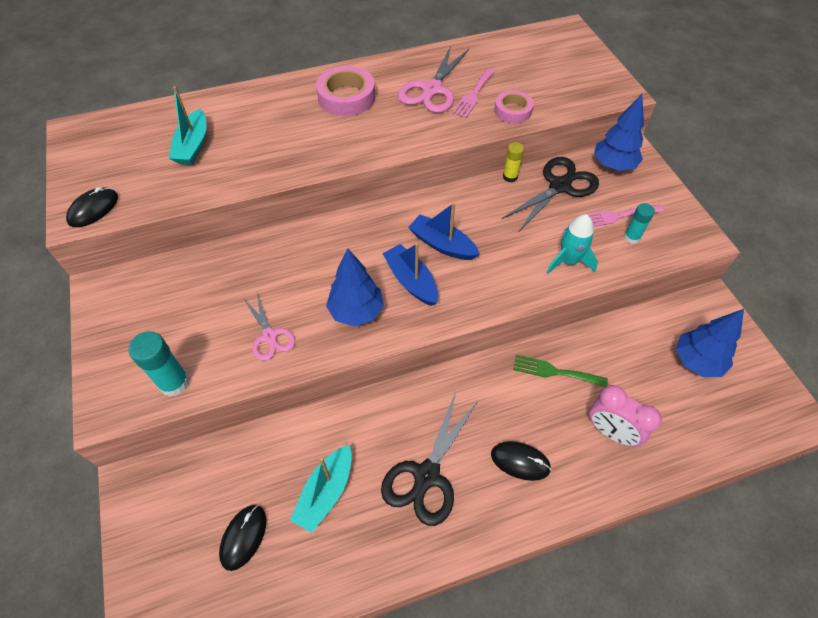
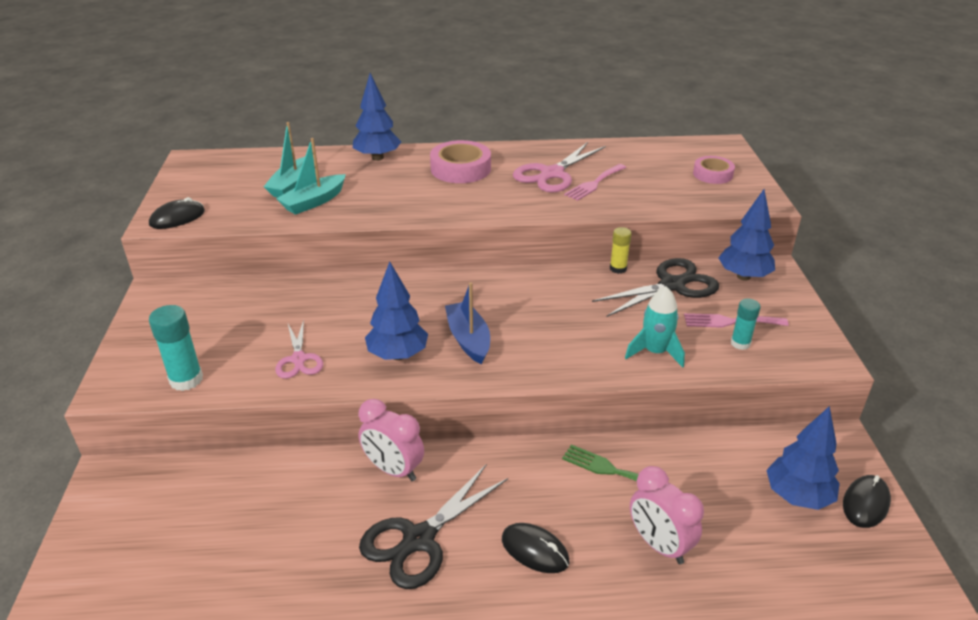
camera: 15 degrees right, 20 degrees down
black mouse [219,505,267,571] -> black mouse moved to [843,475,891,528]
turquoise boat [290,445,352,533] -> turquoise boat moved to [276,138,346,215]
blue boat [408,203,480,260] -> none
pink tape [494,90,534,123] -> pink tape moved to [693,156,735,184]
none -> blue tree [353,73,401,161]
none -> pink clock [358,399,424,481]

